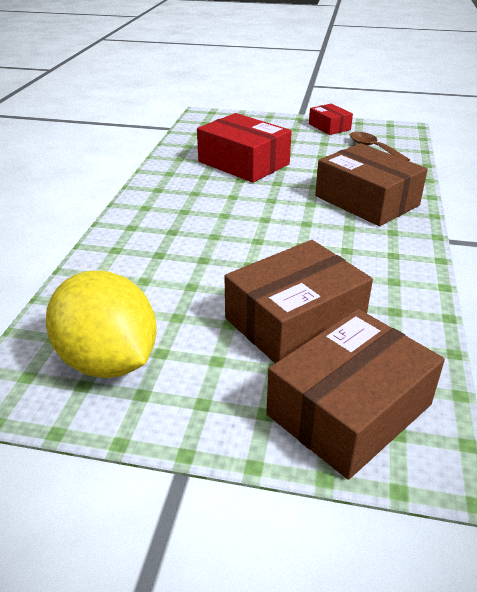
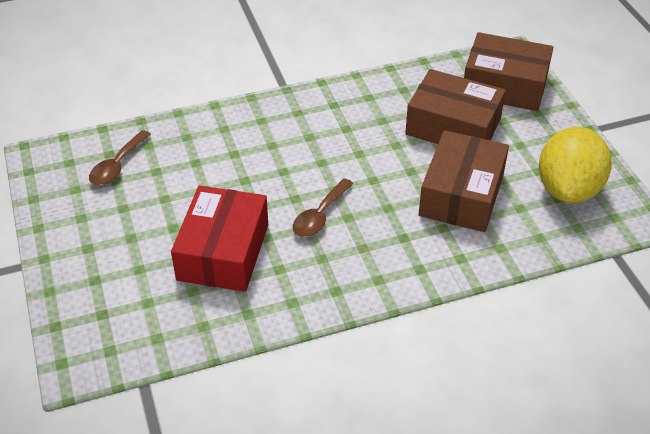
camera: 120 degrees left, 10 degrees up
red box [309,104,353,135] -> none
brown box [315,143,428,226] -> brown box moved to [419,130,509,232]
none -> brown spoon [293,178,353,237]

